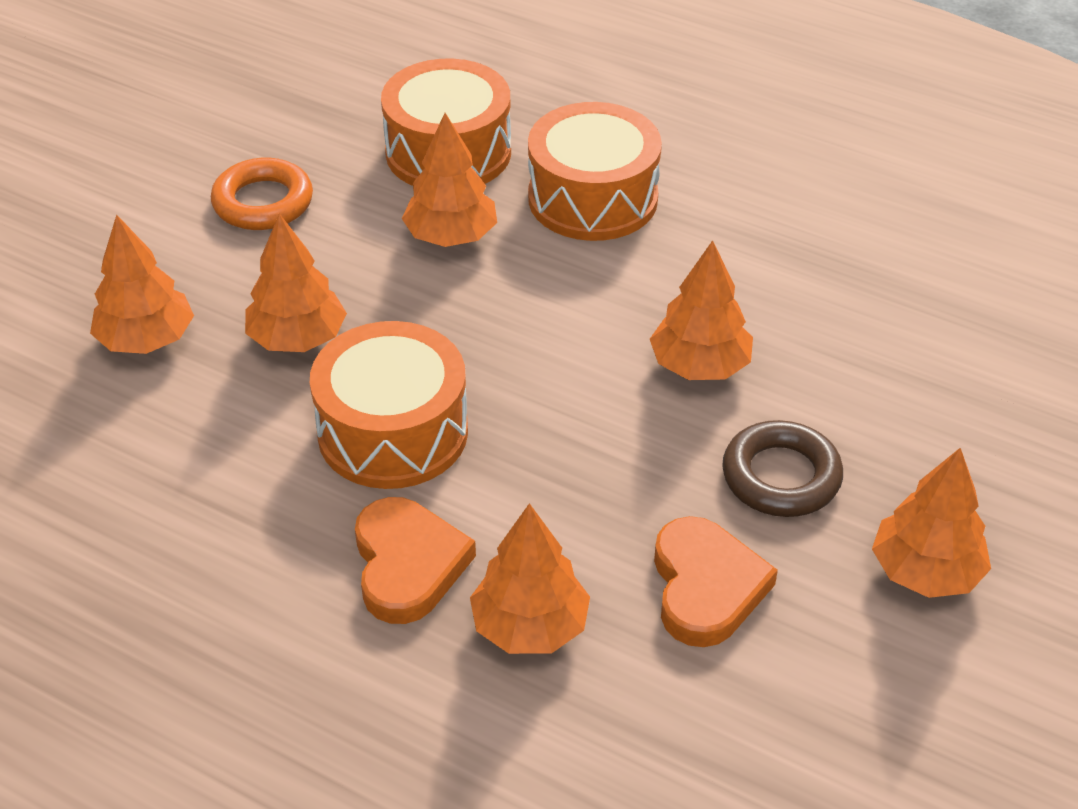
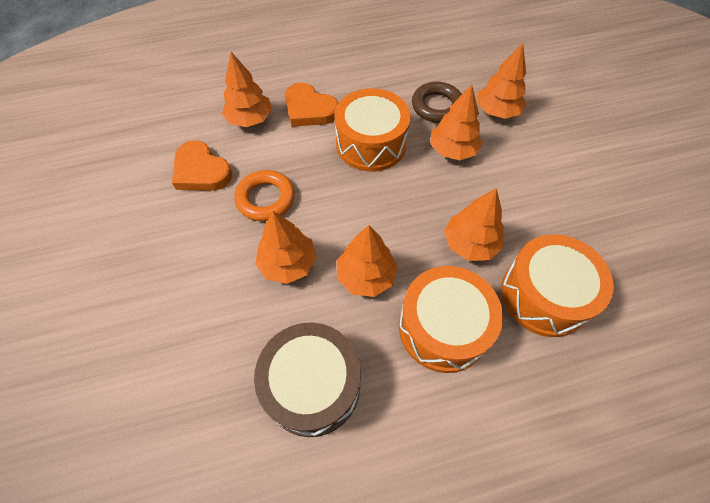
camera: 135 degrees right, 15 degrees up
orange ring [211,158,313,230] -> orange ring moved to [234,170,295,221]
brown ring [722,420,843,517] -> brown ring moved to [412,82,462,123]
orange tree [872,448,991,598] -> orange tree moved to [337,225,398,297]
none -> brown drum [254,322,361,437]

